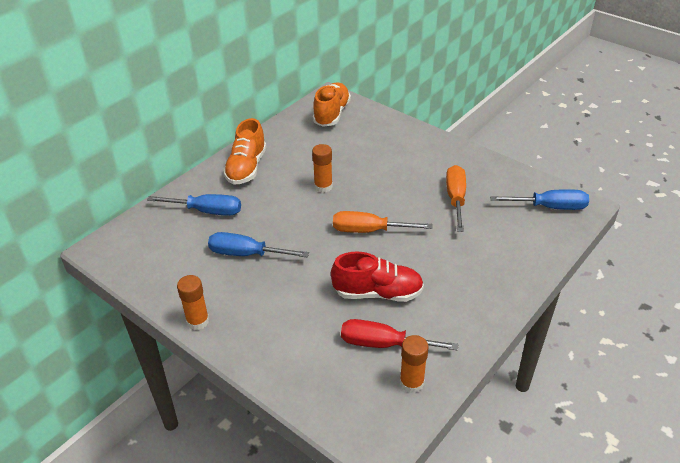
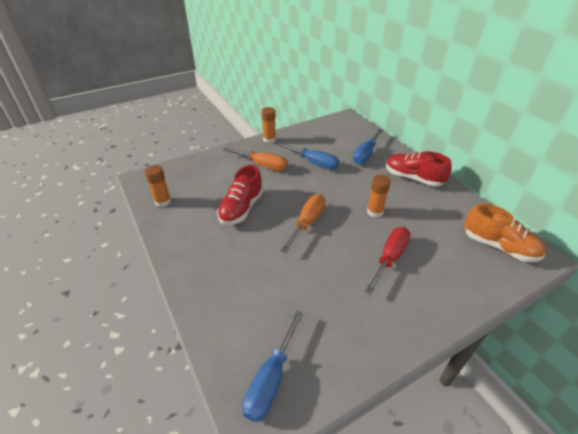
camera: 110 degrees right, 0 degrees up
blue screwdriver [208,232,309,258] -> blue screwdriver turned 90 degrees clockwise [277,143,339,170]
orange shoe [223,118,266,185] -> red shoe [386,151,452,187]
red screwdriver [341,319,459,351] -> red screwdriver moved to [365,227,411,294]
orange screwdriver [446,165,466,232] -> orange screwdriver moved to [223,148,288,171]

